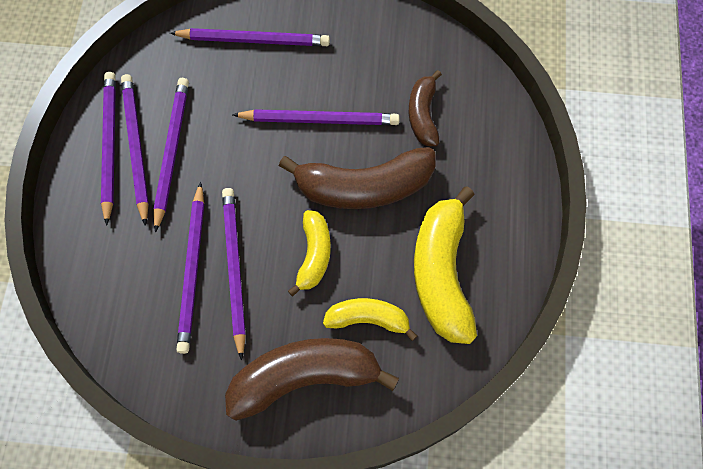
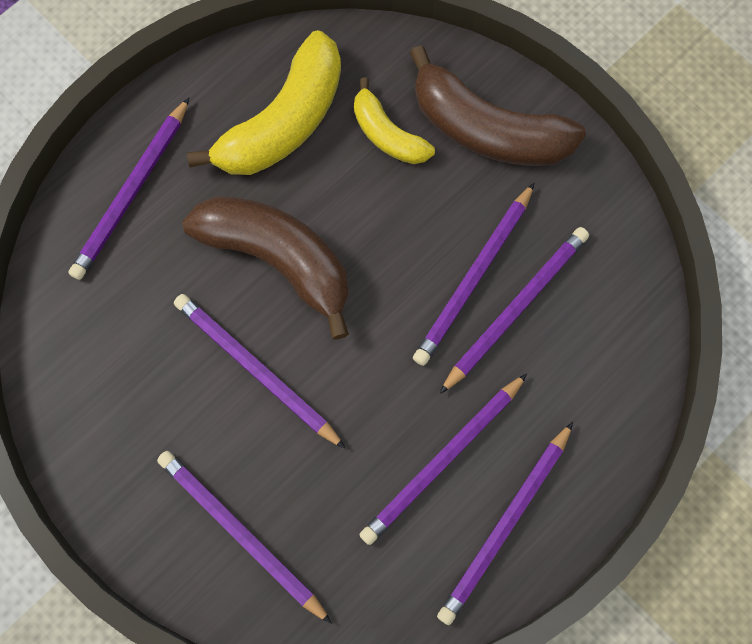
camera: 140 degrees left, 5 degrees up
purple pencil [121,74,149,226] -> purple pencil moved to [69,97,190,280]
yellow banana [288,210,331,296] -> none
brown banana [409,70,442,146] -> none

